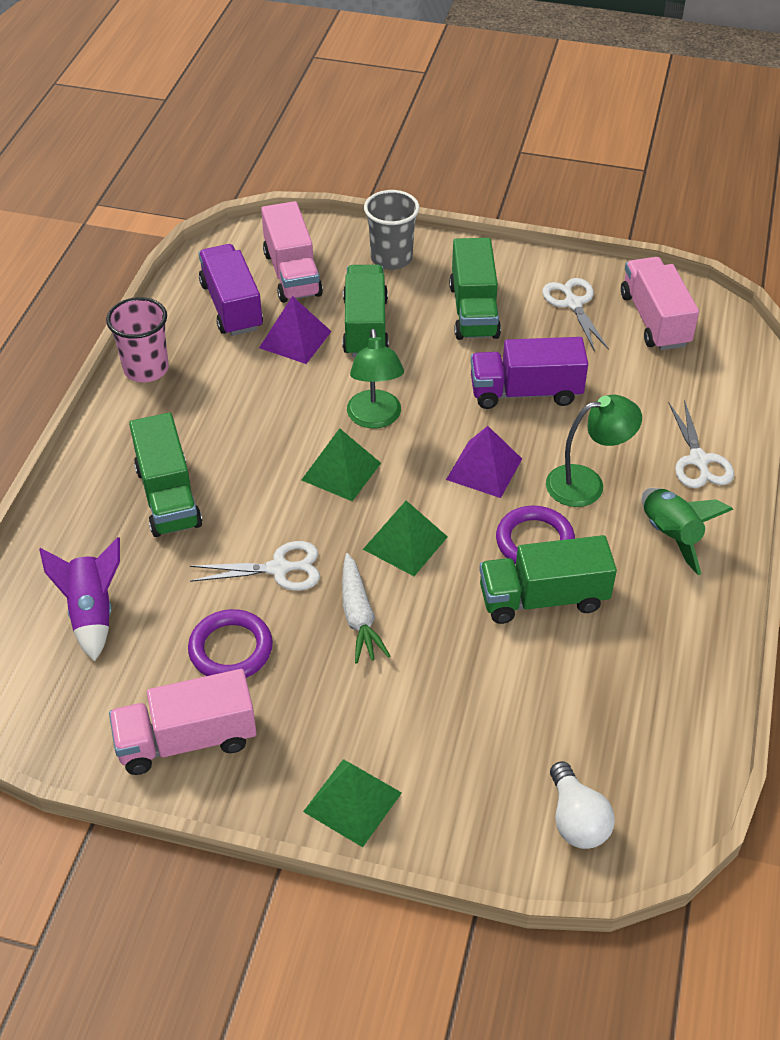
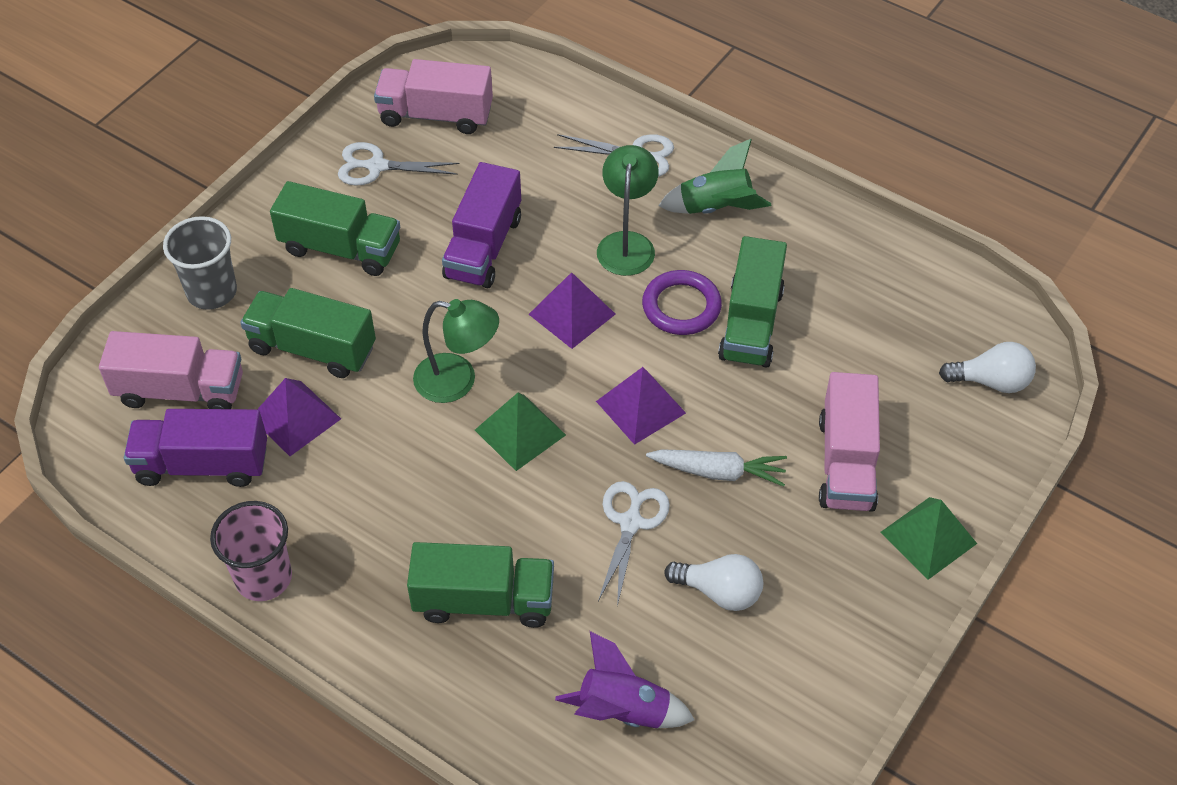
camera: 70 degrees left, 5 degrees up
pink truck [109,669,257,775] -> pink truck moved to [819,372,880,512]
purple ring [188,609,273,678] -> white light bulb [664,554,763,611]
green pyramid [363,501,448,576] -> purple pyramid [596,367,686,445]

